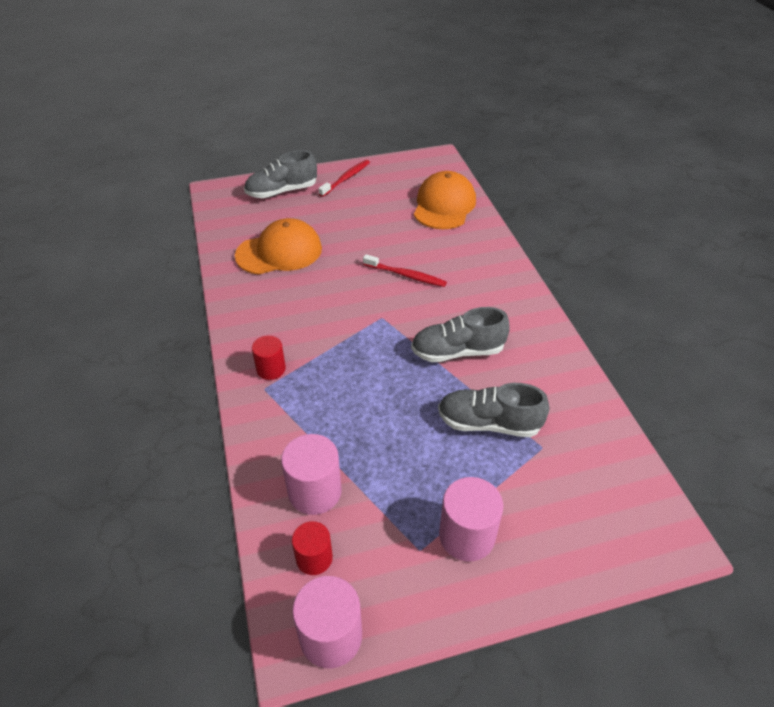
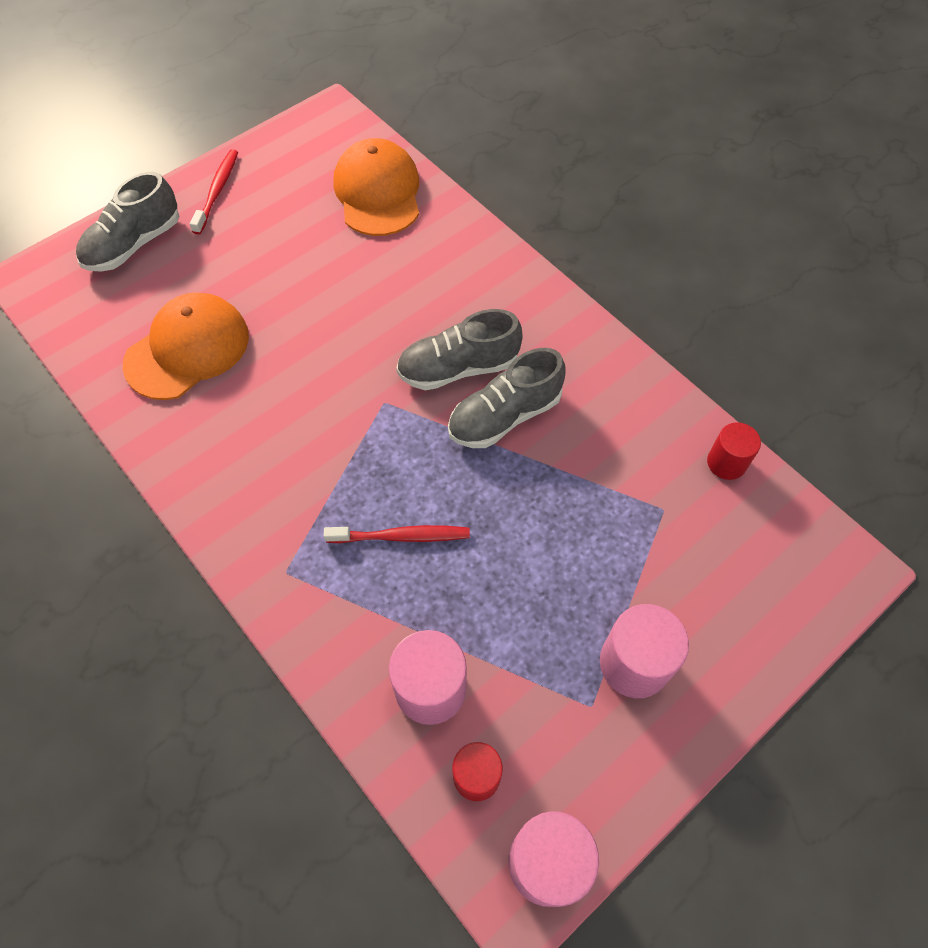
camera: 25 degrees left, 15 degrees up
red cylinder [252,336,286,380] -> red cylinder moved to [707,422,761,480]
red toothbrush [363,254,447,287] -> red toothbrush moved to [324,525,470,543]
grey shoe [438,383,549,437] -> grey shoe moved to [396,309,523,390]

